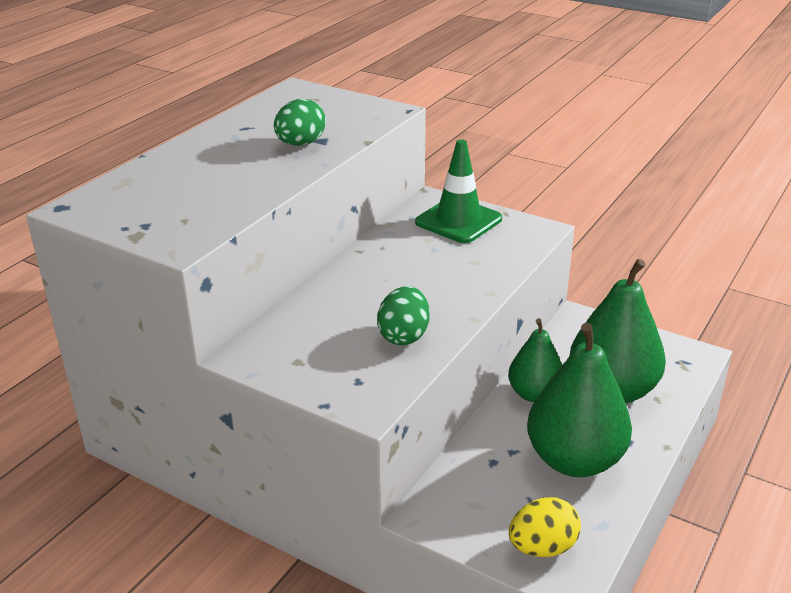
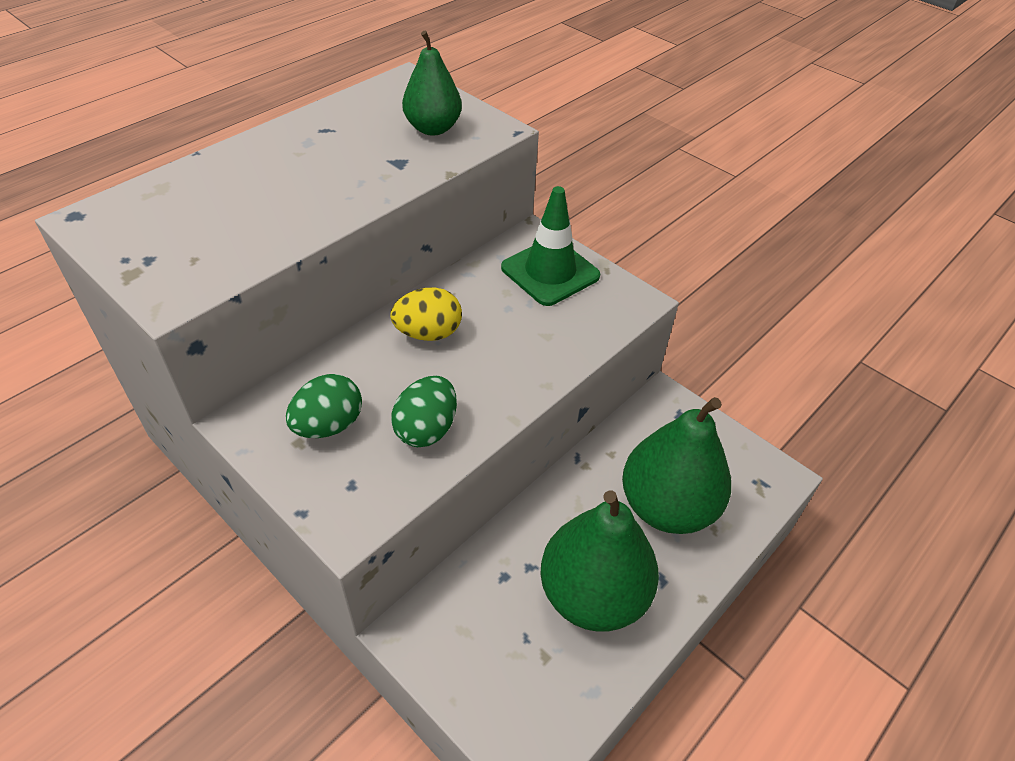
camera: 10 degrees right, 15 degrees up
green egg [274,99,326,146] -> green egg moved to [286,374,362,438]
green pear [508,318,562,402] -> green pear moved to [402,30,462,135]
yellow egg [509,497,581,557] -> yellow egg moved to [390,287,462,341]

